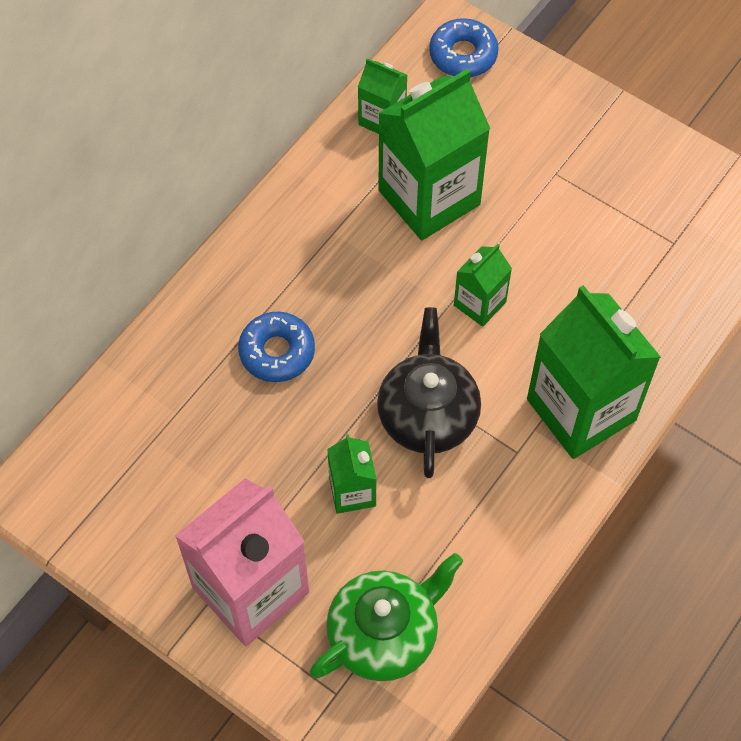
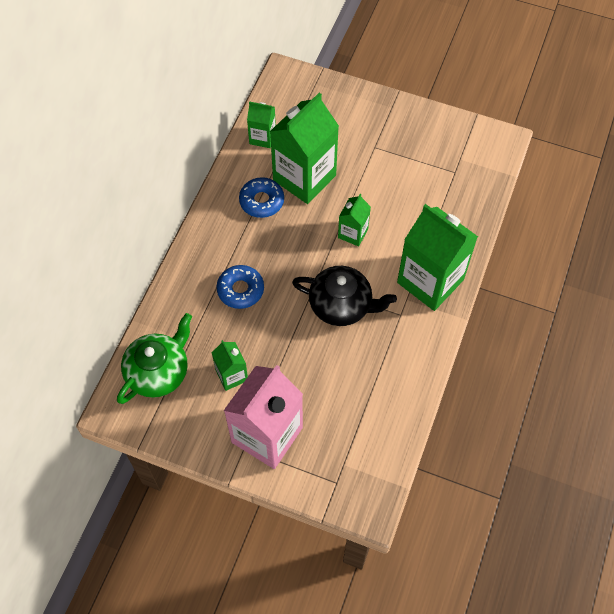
camera: 15 degrees left, 0 degrees up
green teapot [310,553,463,681] -> green teapot moved to [117,313,192,404]
green carton [327,434,377,514] -> green carton moved to [212,340,248,391]
black teapot [377,307,481,478] -> black teapot turned 120 degrees clockwise [292,266,397,326]
blue donut [429,18,499,77] -> blue donut moved to [239,177,284,218]

